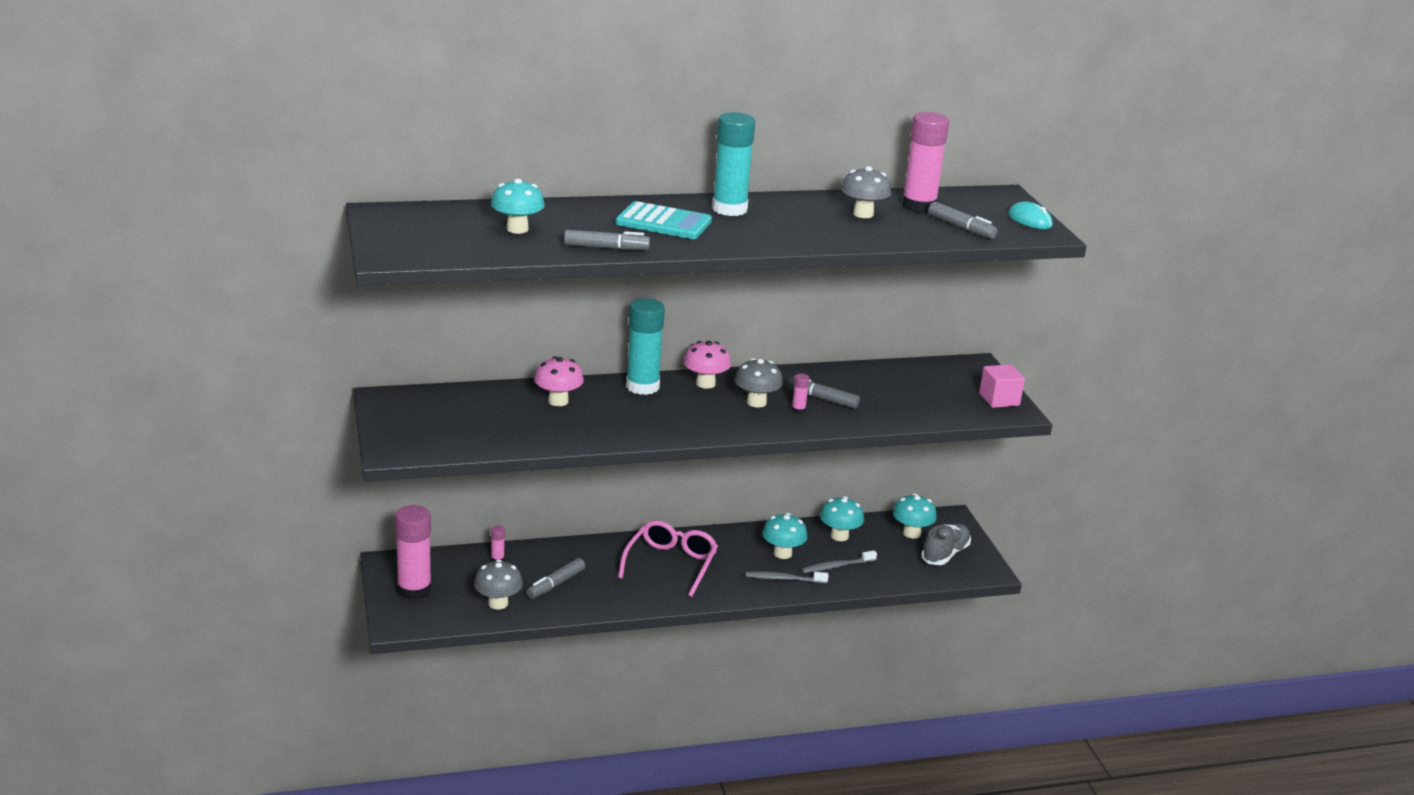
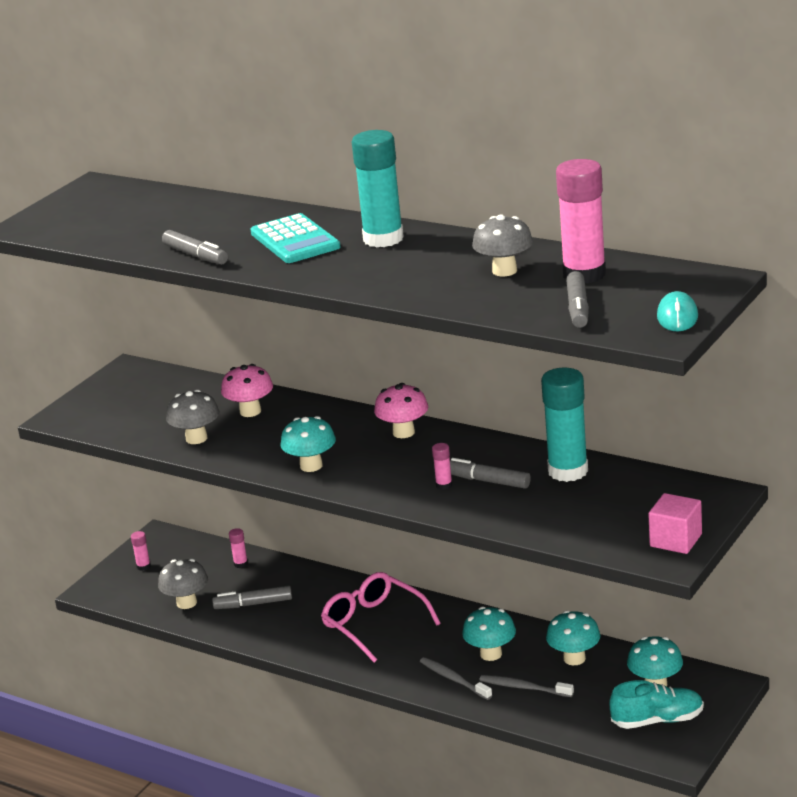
camera: 50 degrees right, 0 degrees up
pink glue stick [395,505,432,600] -> pink glue stick [131,531,151,571], size x0.42
turquoise mushroom [491,179,545,234] -> turquoise mushroom moved to [281,416,336,472]
pink glasses [618,520,718,597] -> pink glasses turned 105 degrees counterclockwise [321,572,441,663]
turquoise glue stick [626,298,665,395] -> turquoise glue stick moved to [541,368,588,482]
grey mushroom [735,358,783,407] -> grey mushroom moved to [166,390,219,444]
grey marker [787,375,860,409] -> grey marker turned 45 degrees counterclockwise [450,458,531,489]
grey shoe [921,524,971,565] -> turquoise shoe [610,680,704,729]

